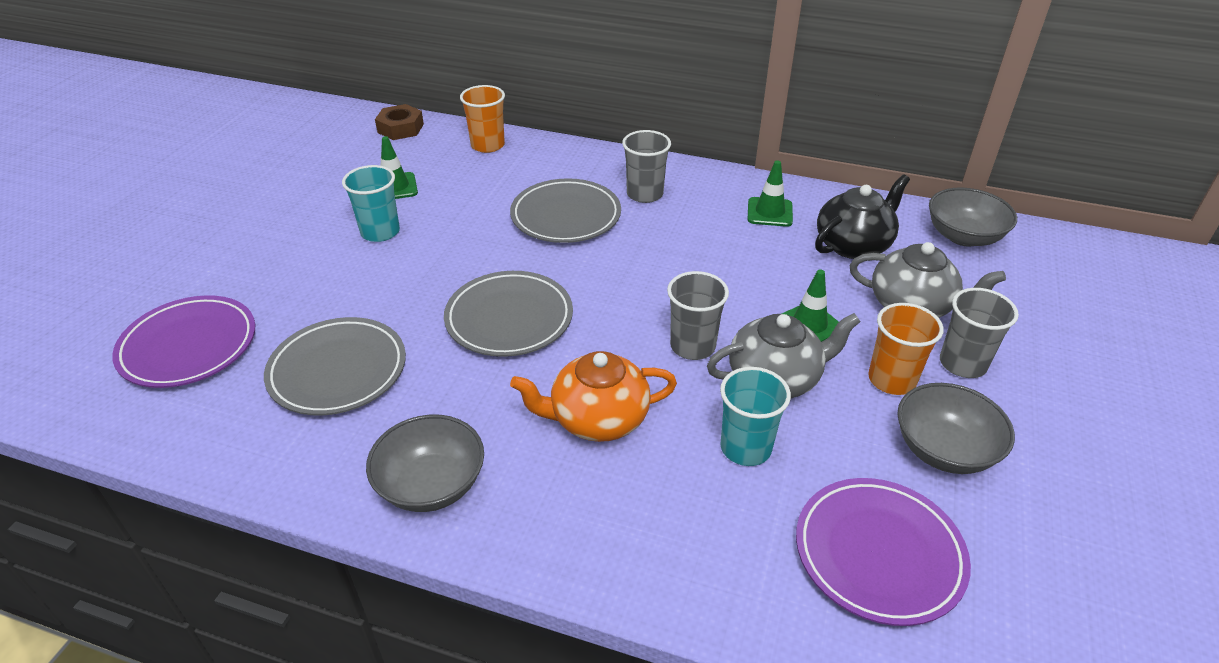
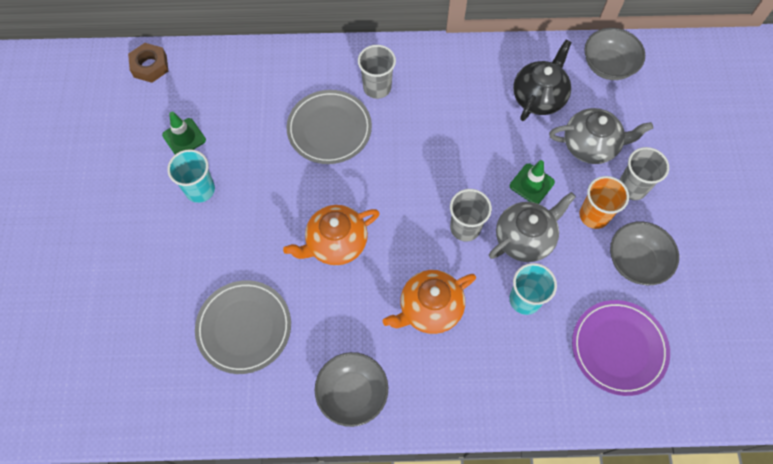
camera: 20 degrees left, 25 degrees up
purple plate [112,295,255,388] -> none
grey plate [444,271,573,357] -> orange teapot [283,205,380,265]
orange cup [460,85,505,153] -> none
green traffic cone [747,160,793,227] -> none

